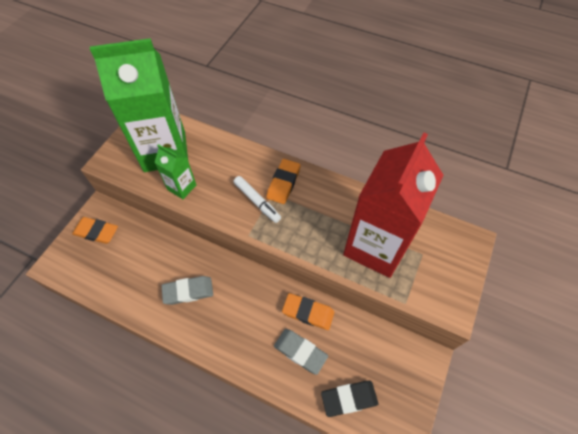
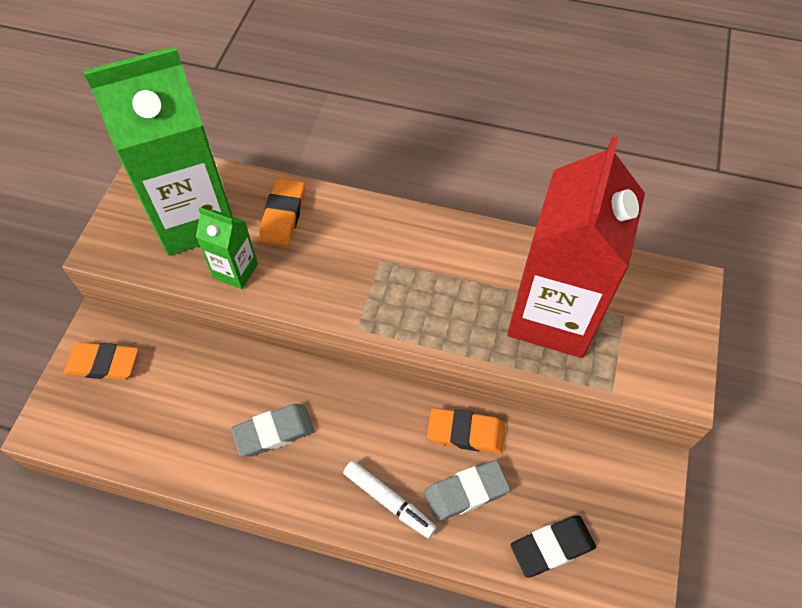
camera: 10 degrees left, 0 degrees up
white marker [234,176,281,223] -> white marker moved to [343,461,437,539]
orange eraser [266,159,301,204] -> orange eraser moved to [259,178,305,246]
grey eraser [274,329,328,375] -> grey eraser turned 45 degrees counterclockwise [424,460,510,522]

